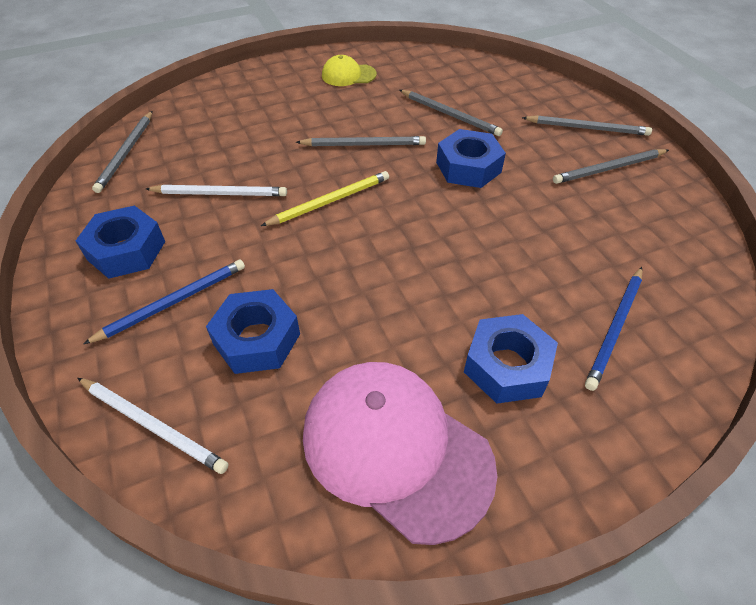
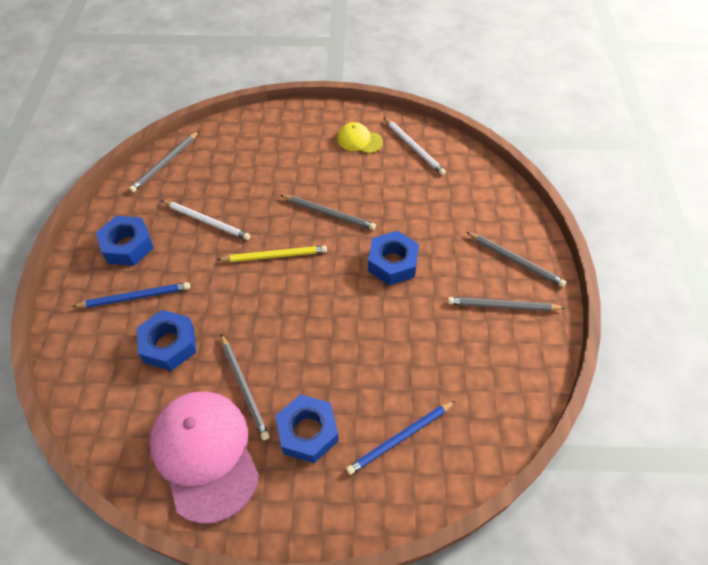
camera: 25 degrees right, 5 degrees up
white pencil [78,378,229,474] -> white pencil moved to [384,118,446,175]
grey pencil [399,90,503,136] -> grey pencil moved to [221,334,269,440]

